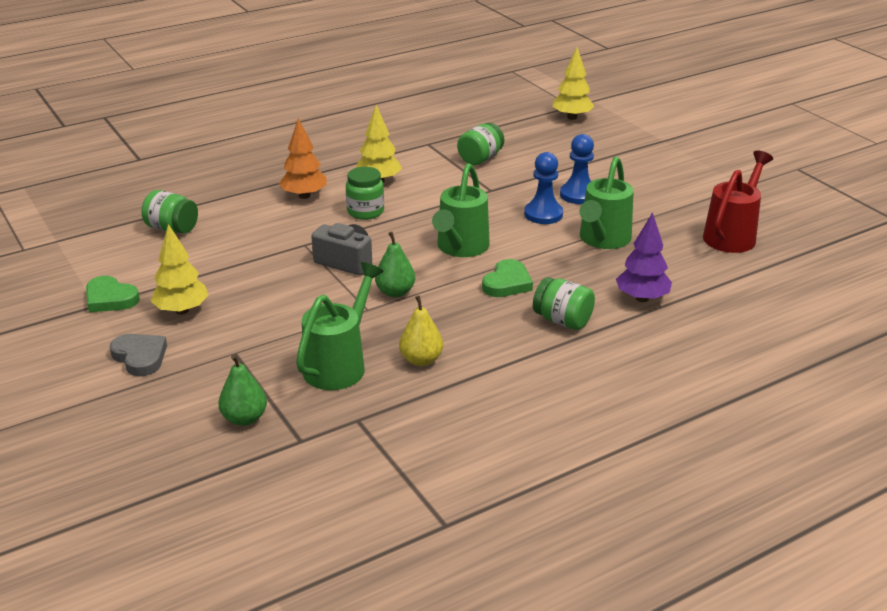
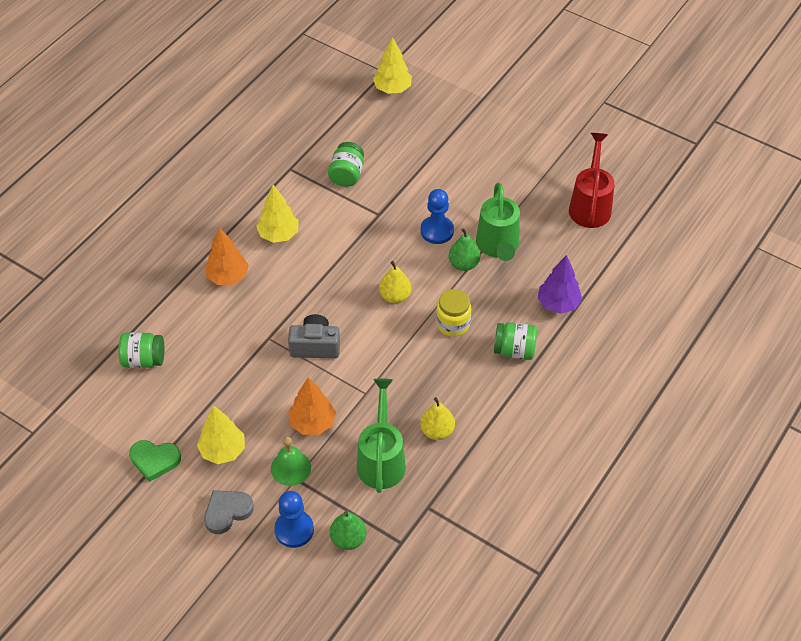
camera: 25 degrees left, 20 degrees up
grey heart [110,334,167,377] -> grey heart turned 60 degrees counterclockwise [204,490,254,534]
green jar [346,167,384,220] -> none
green pear [375,232,415,297] -> green pear moved to [449,228,480,271]
green watering can [432,163,490,257] -> yellow pear [379,261,412,304]
green heart [482,259,533,297] -> yellow jar [436,289,471,337]
blue pawn [560,134,594,204] -> blue pawn moved to [274,491,314,548]
none -> green bell [271,436,311,486]
none -> orange tree [289,377,336,435]

